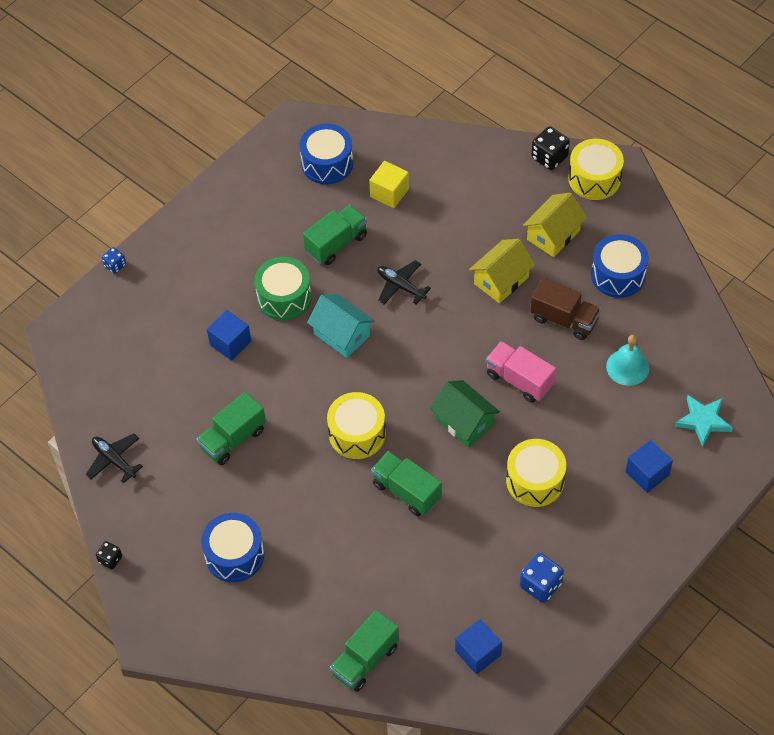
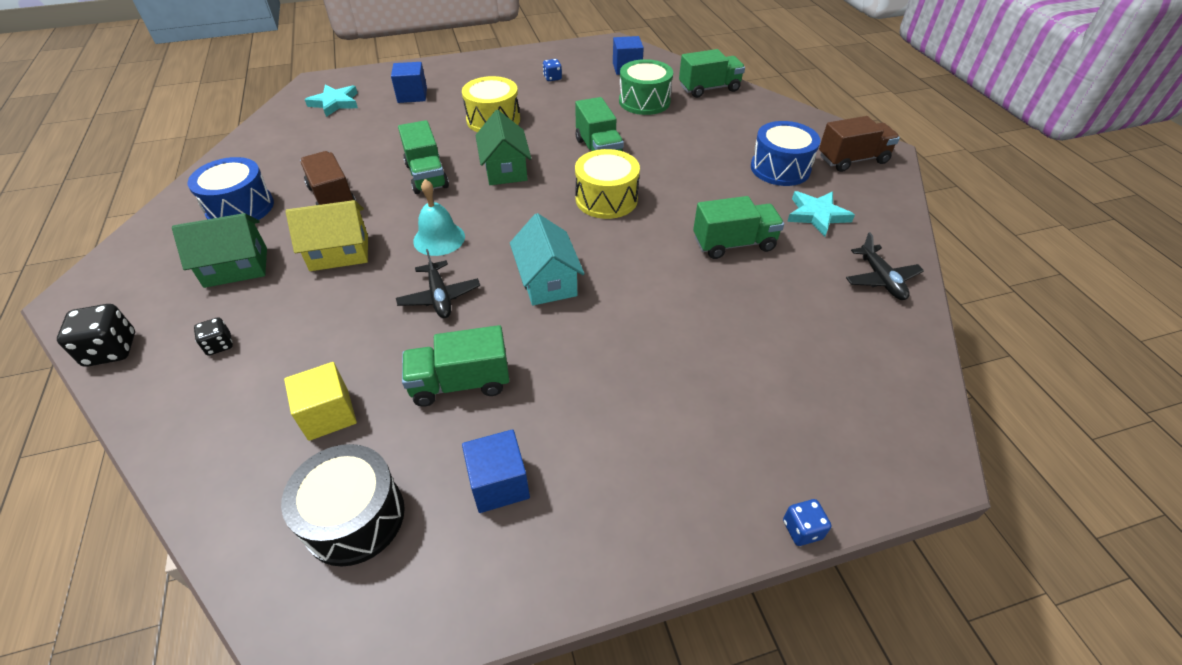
camera: 150 degrees left, 10 degrees down
black dice [96,541,122,569] -> black dice moved to [194,317,233,356]
blue cube [207,310,251,361] -> blue cube moved to [462,429,530,513]
green drum [254,257,312,320] -> green drum moved to [619,59,673,115]
blue drum [299,124,353,184] -> black drum [281,444,405,566]
pink truck [486,341,556,403] -> green truck [398,120,449,194]
blue dice [520,553,564,603] -> blue dice [543,59,562,81], size x0.59
yellow house [523,192,587,257] -> green house [172,213,267,288]
yellow drum [568,139,624,200] -> none
turquoise bell [606,335,649,386] -> turquoise bell moved to [413,179,465,256]
none -> turquoise star [787,191,855,237]
none -> brown truck [819,116,900,172]

